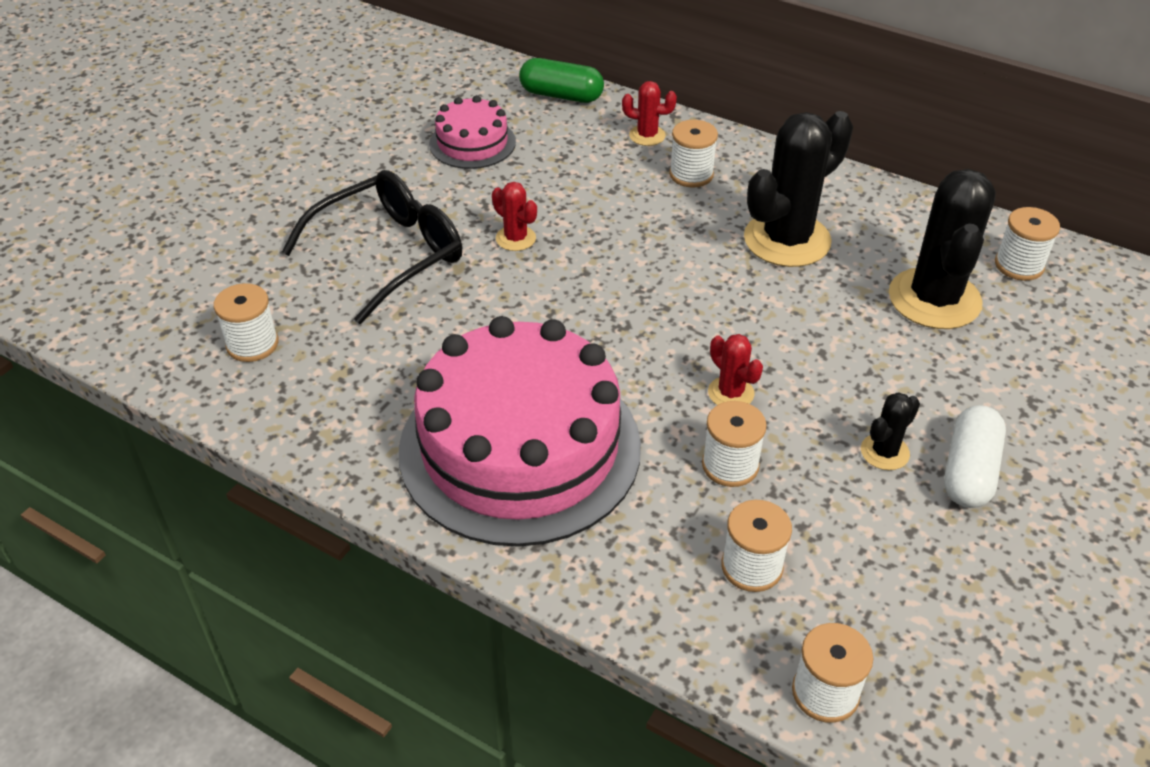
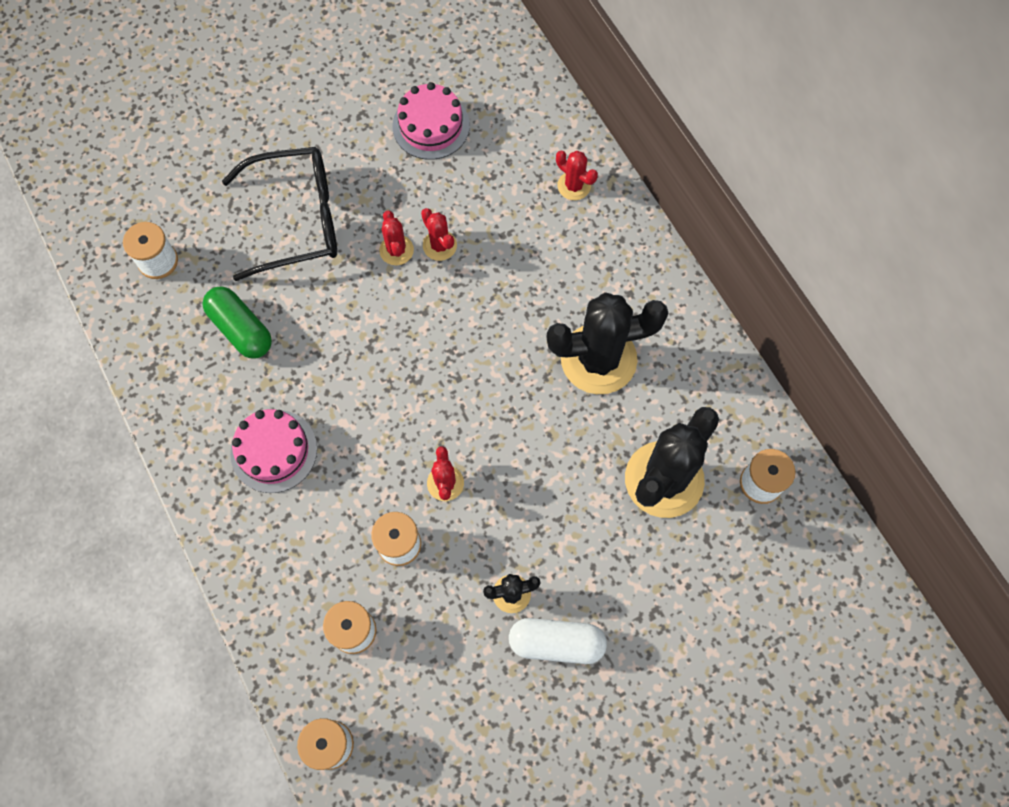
camera: 30 degrees right, 25 degrees up
pink cake [399,316,641,547] -> pink cake [230,409,317,493], size x0.47
green capsule [519,58,604,103] -> green capsule moved to [202,287,272,358]
white spool [669,120,718,188] -> none
white capsule [944,405,1006,508] -> white capsule turned 45 degrees clockwise [509,618,607,664]
none -> red cactus [421,208,457,261]

